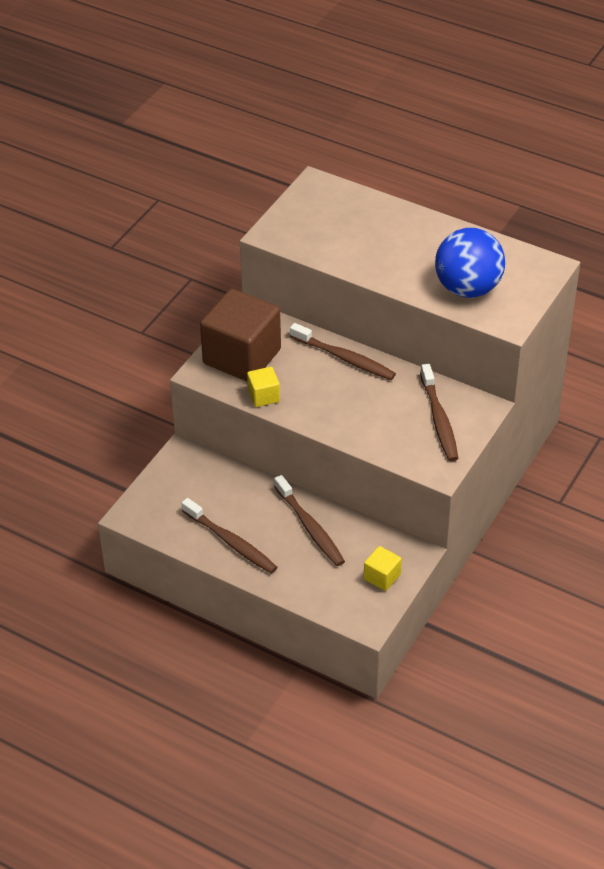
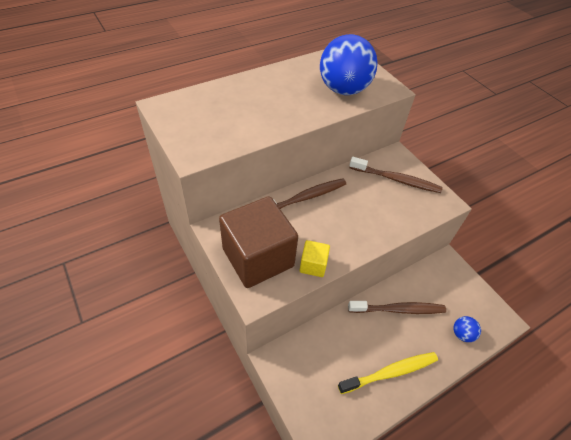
camera: 65 degrees left, 5 degrees up
brown toothbrush [181,498,277,574] -> yellow toothbrush [338,352,438,394]
yellow cube [364,546,401,591] -> none
none -> blue ball [453,316,481,342]

